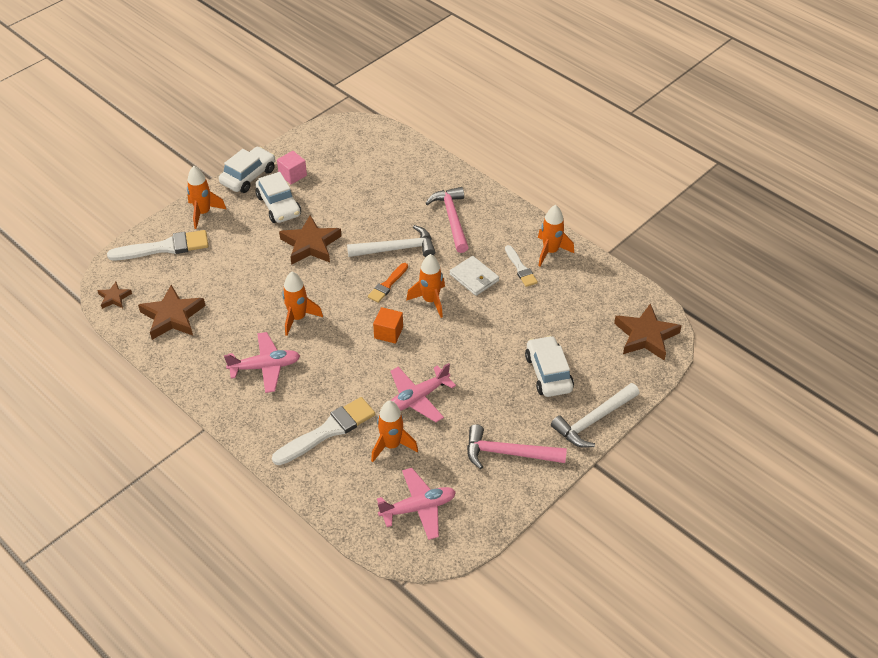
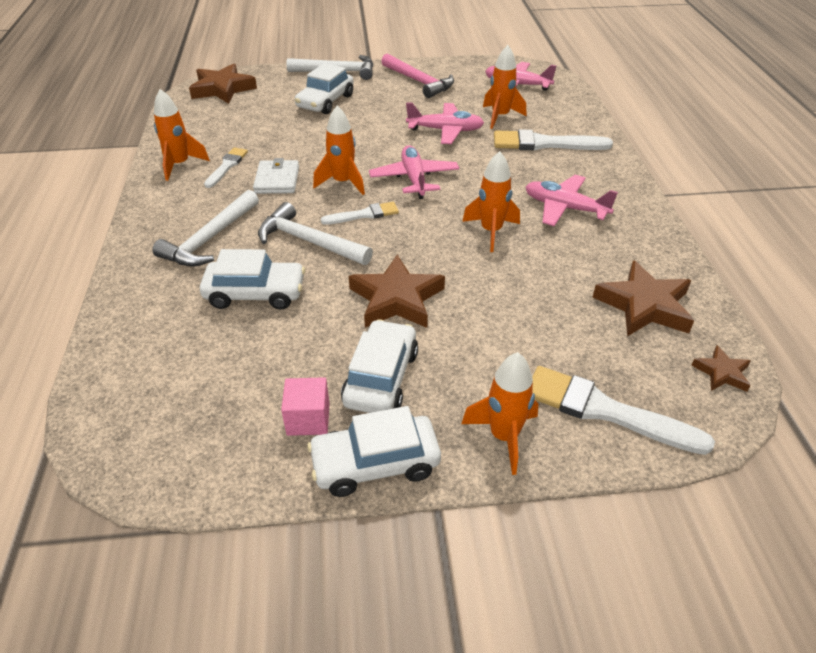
camera: 140 degrees left, 5 degrees down
orange brush [368,263,408,303] -> white brush [321,202,399,225]
orange cube [373,307,403,344] -> pink plane [369,145,459,199]
pink hammer [426,187,469,253] -> white hammer [152,190,259,266]
none -> white car [200,249,305,310]

